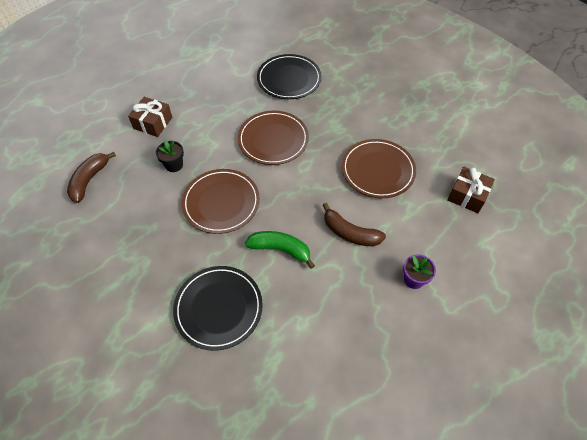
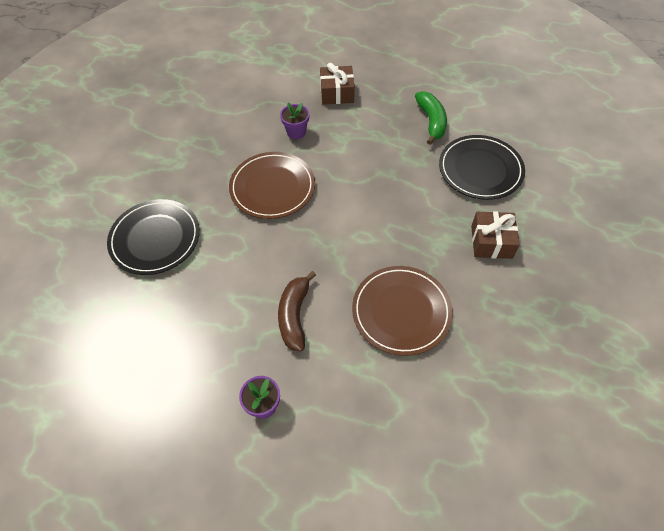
camera: 65 degrees right, 0 degrees up
brown banana [67,152,116,203] -> none
black flower pot [156,140,184,172] -> purple flower pot [280,103,309,139]
brown plate [238,111,309,165] -> none
green banana [245,231,315,269] -> green banana moved to [415,91,447,145]
brown gift [447,167,495,213] -> brown gift moved to [471,211,520,259]

